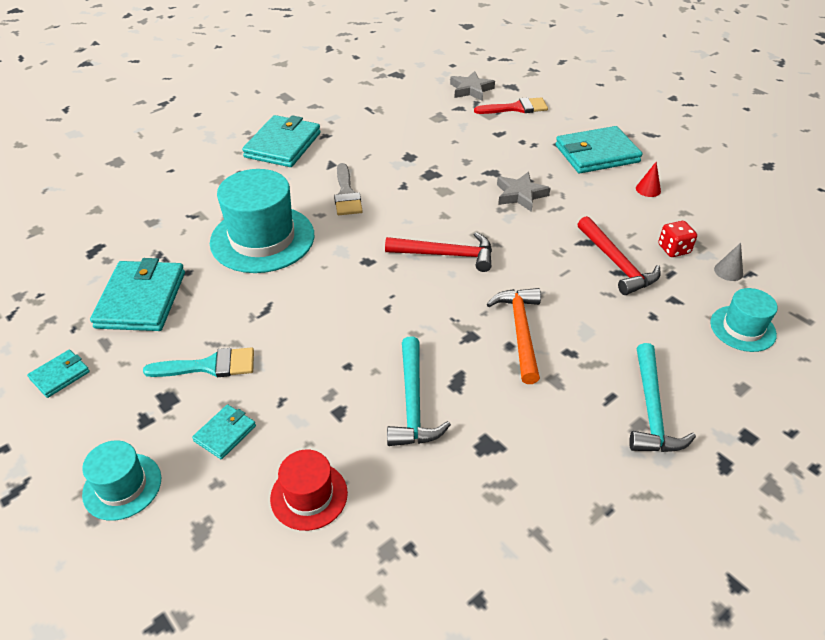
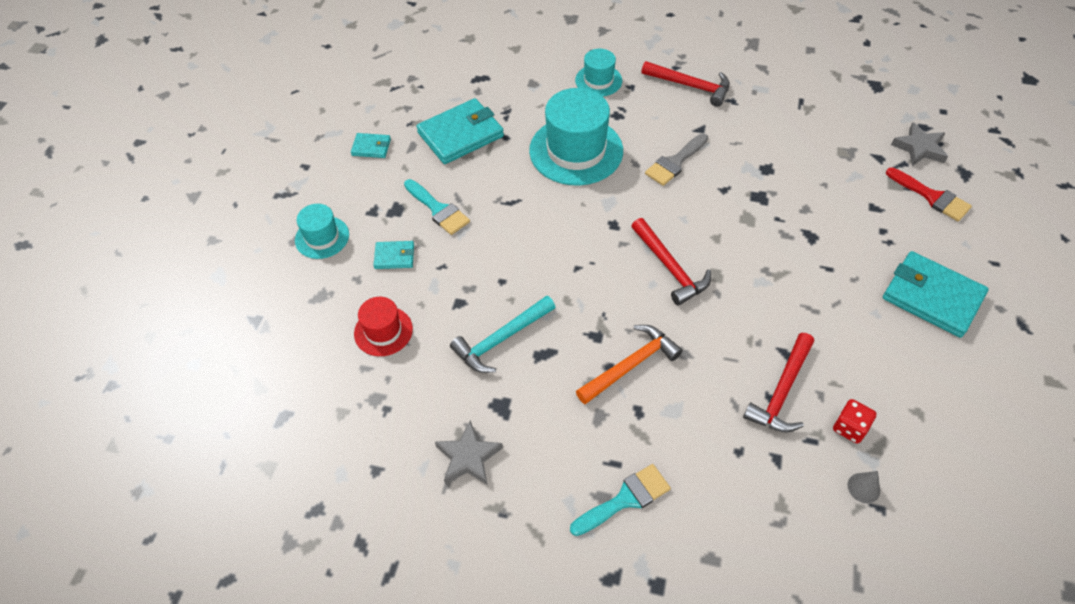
camera: 55 degrees right, 10 degrees up
turquoise wallet [242,115,321,167] -> red hammer [641,61,730,107]
grey star [497,172,550,212] -> grey star moved to [435,420,503,485]
turquoise hammer [629,343,696,452] -> turquoise brush [570,464,671,536]
red cone [636,162,661,197] -> none
turquoise hat [710,288,778,352] -> turquoise hat moved to [575,49,622,97]

